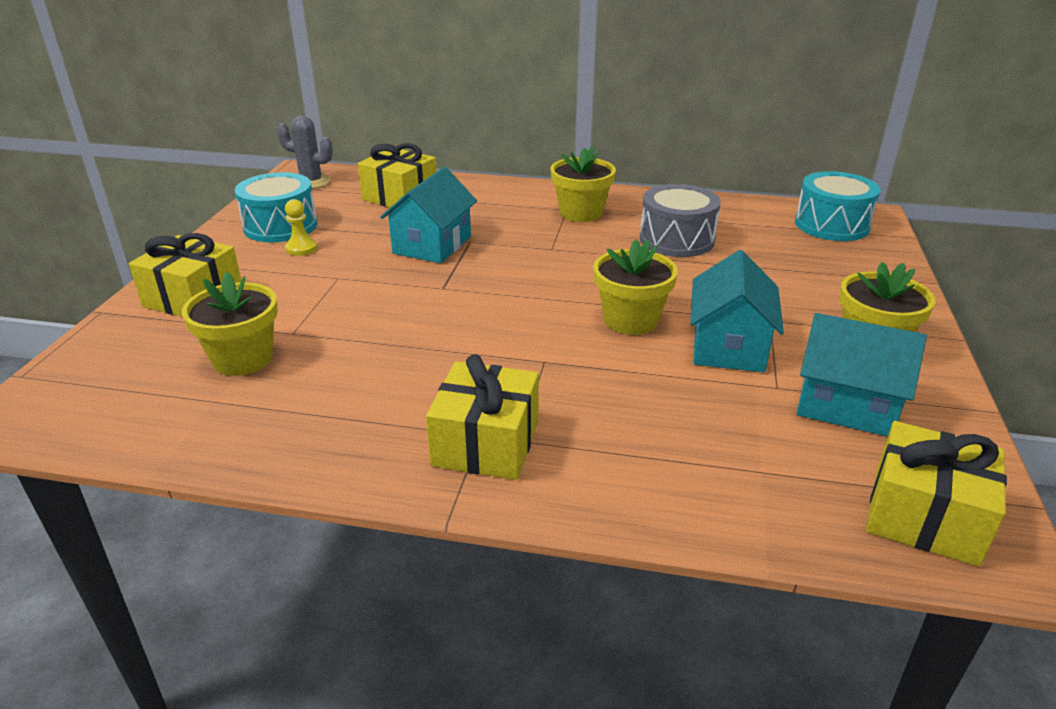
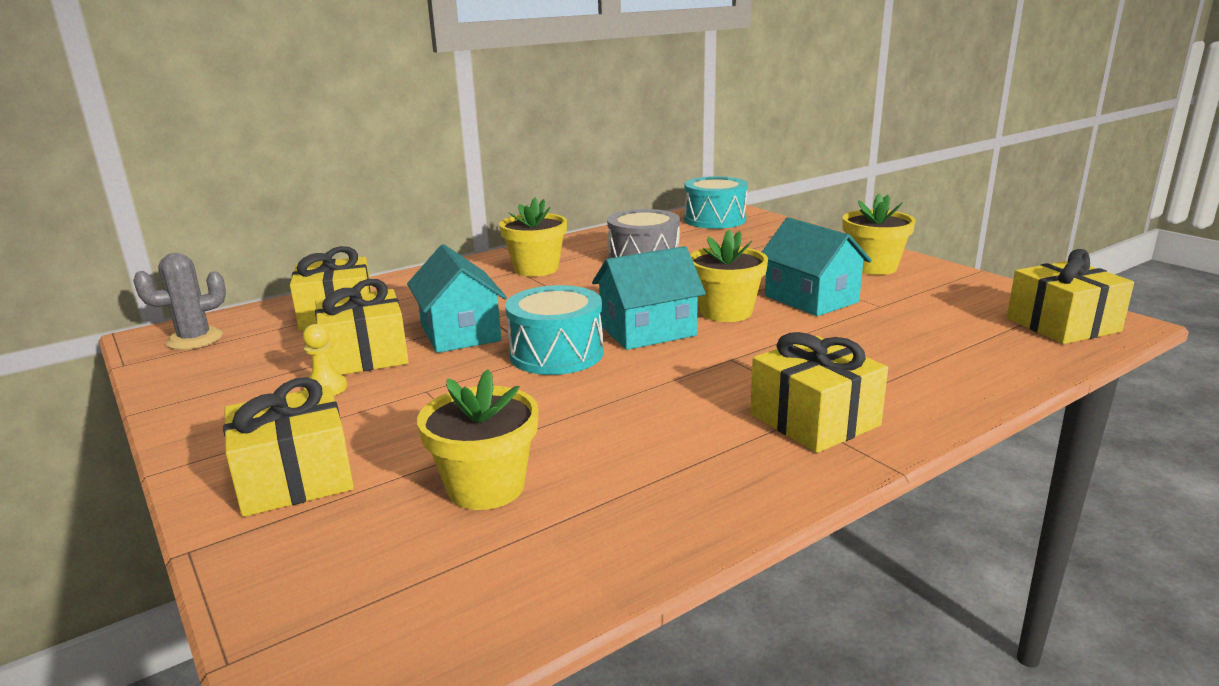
camera: 45 degrees left, 10 degrees down
turquoise drum [235,172,317,242] -> turquoise drum moved to [505,285,604,375]
turquoise house [797,313,927,437] -> turquoise house moved to [592,246,706,350]
none -> yellow gift [315,279,409,375]

